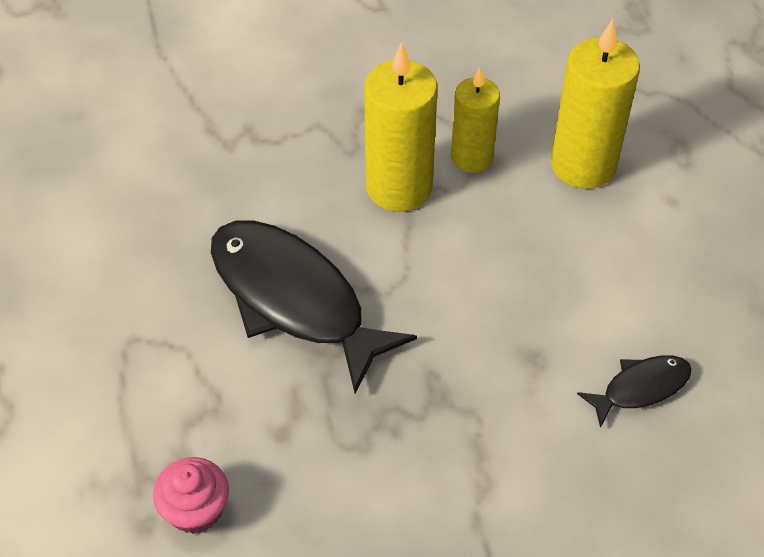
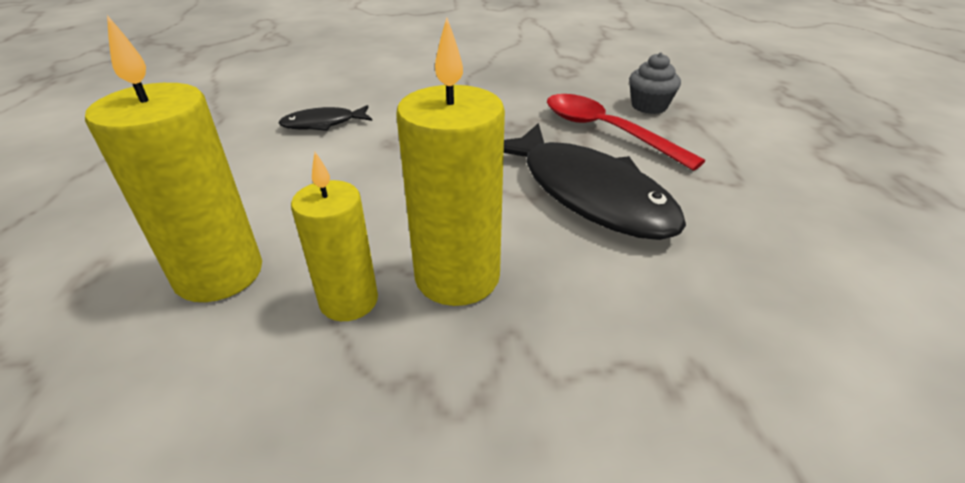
camera: 170 degrees left, 15 degrees down
pink cupcake [153,457,229,534] -> grey cupcake [629,53,681,114]
none -> red spoon [547,94,705,171]

